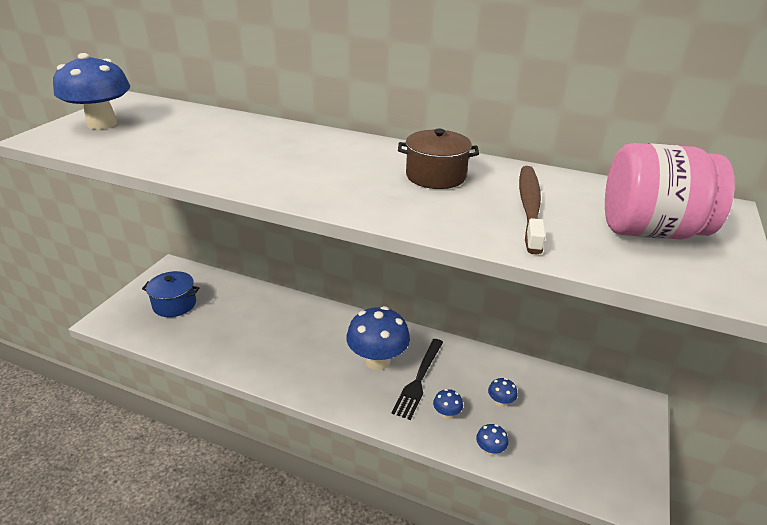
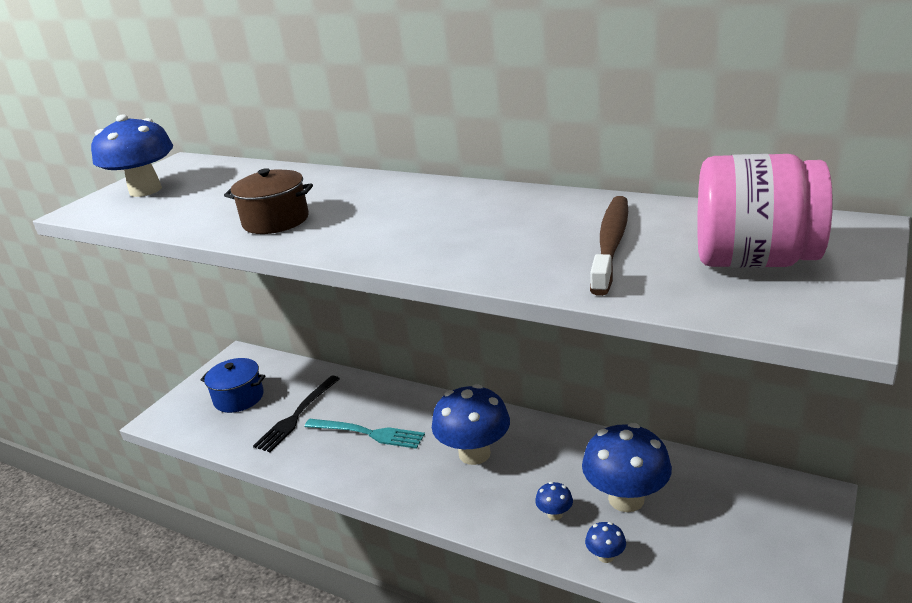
camera: 10 degrees right, 5 degrees down
black fork [391,339,443,420] -> black fork moved to [253,376,340,452]
brown pot [398,129,479,189] -> brown pot moved to [224,168,313,234]
blue mushroom [488,378,518,407] -> blue mushroom [582,423,672,512], size x2.32
none -> turquoise fork [305,419,425,449]

